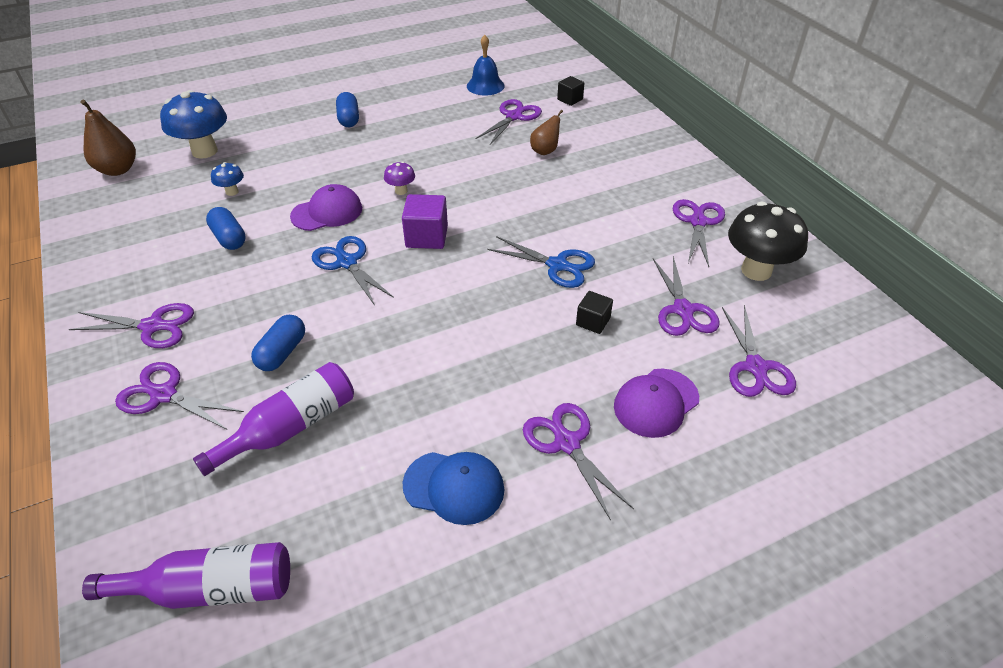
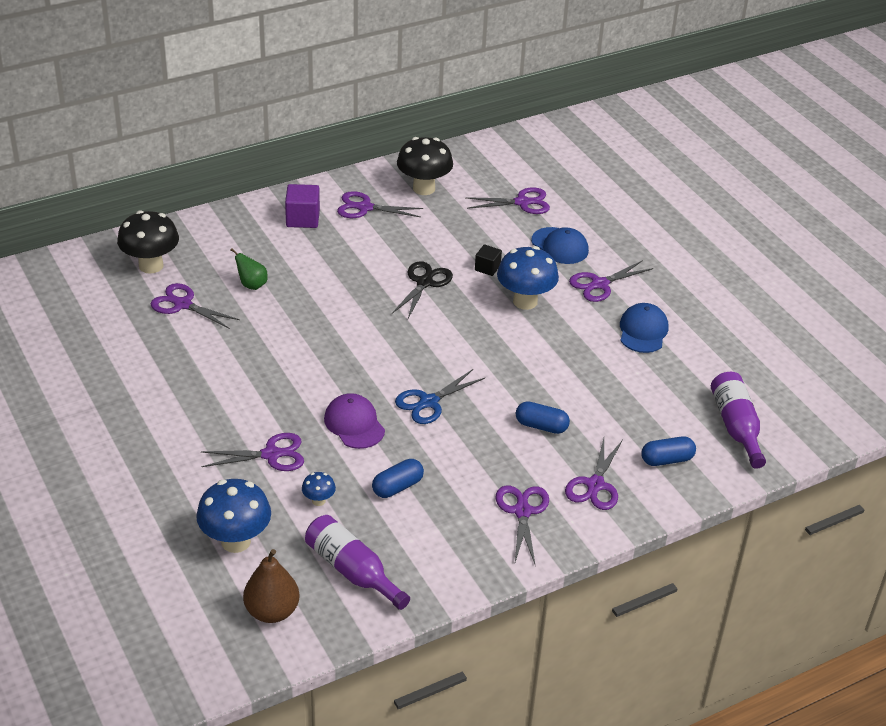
camera: 95 degrees left, 5 degrees down
purple bottle [193,362,354,476] -> purple bottle moved to [305,515,410,610]
blue capsule [336,92,359,127] -> blue capsule moved to [641,437,696,466]
purple mushroom [384,161,415,195] -> none
purple cube [402,194,448,249] -> purple cube moved to [285,184,320,228]
blue bell [467,35,504,95] -> none
blue scissors [487,236,595,288] -> black scissors [392,261,453,319]
brown pear [530,110,563,155] -> green pear [231,248,268,290]
black cube [557,76,584,106] -> black mushroom [117,210,179,274]
purple cap [614,369,699,438] -> blue cap [531,227,589,264]
purple scissors [653,256,719,336] -> purple scissors moved to [201,433,304,471]
none -> blue mushroom [497,246,559,310]

